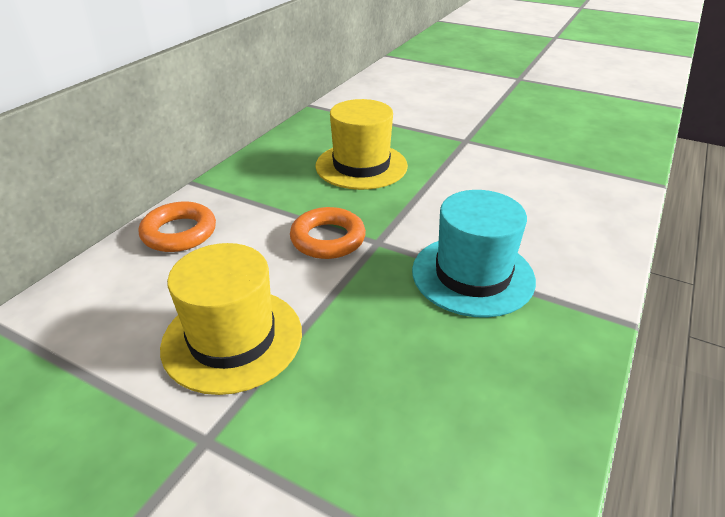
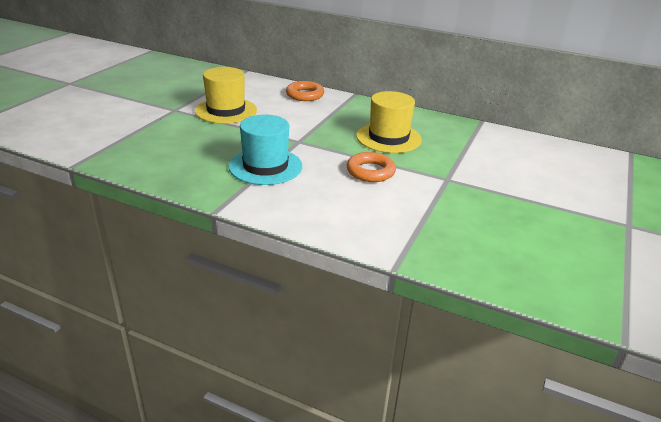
camera: 85 degrees right, 5 degrees down
orange ring [290,207,366,259] -> orange ring moved to [347,152,396,182]

